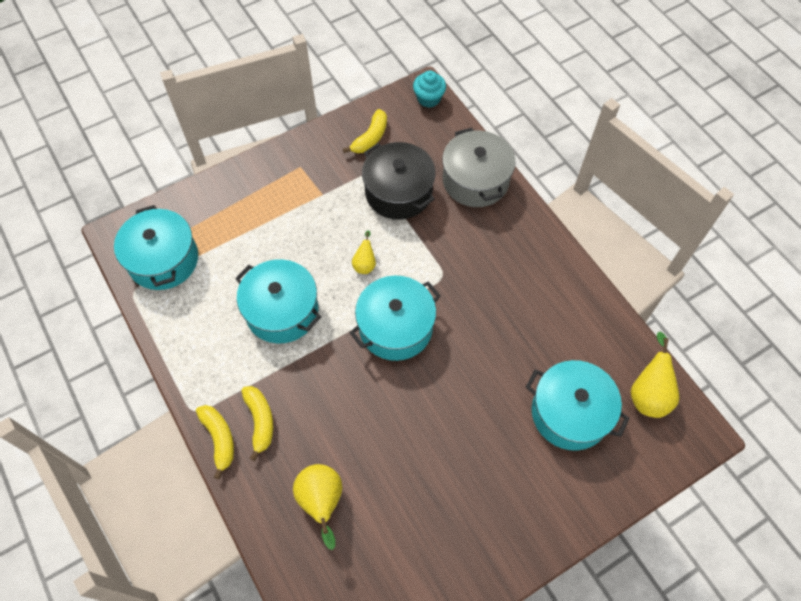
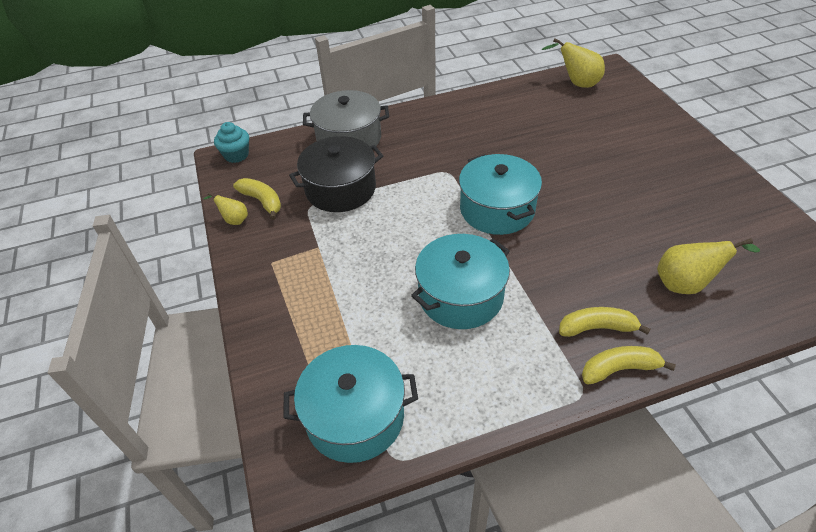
camera: 75 degrees left, 15 degrees down
yellow pear [352,230,376,274] -> yellow pear moved to [204,192,248,225]
turquoise pot [526,360,630,451] -> none

